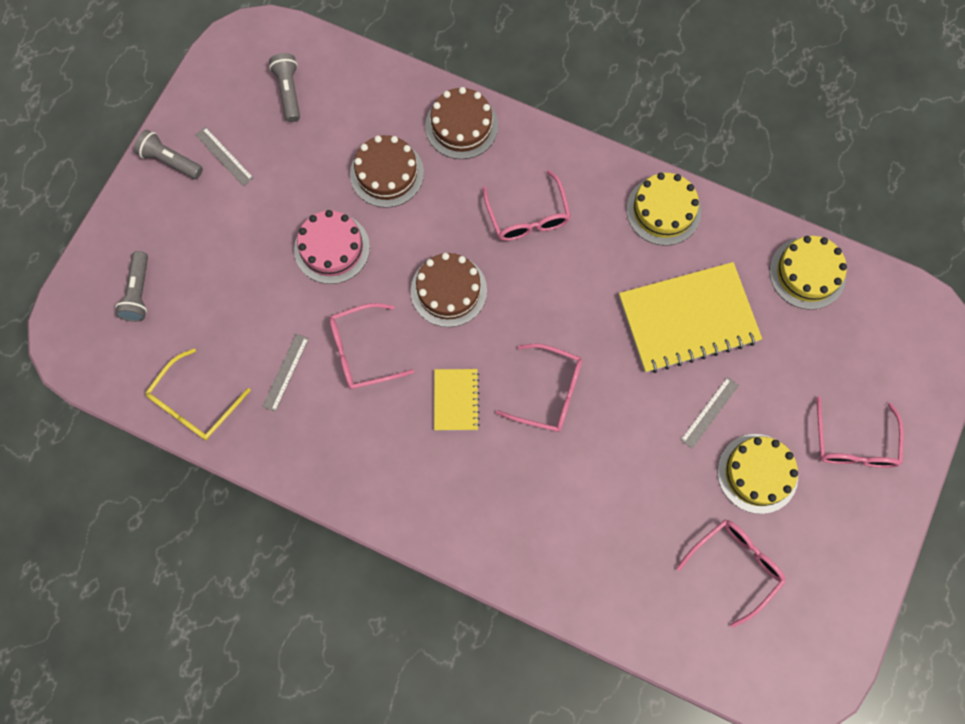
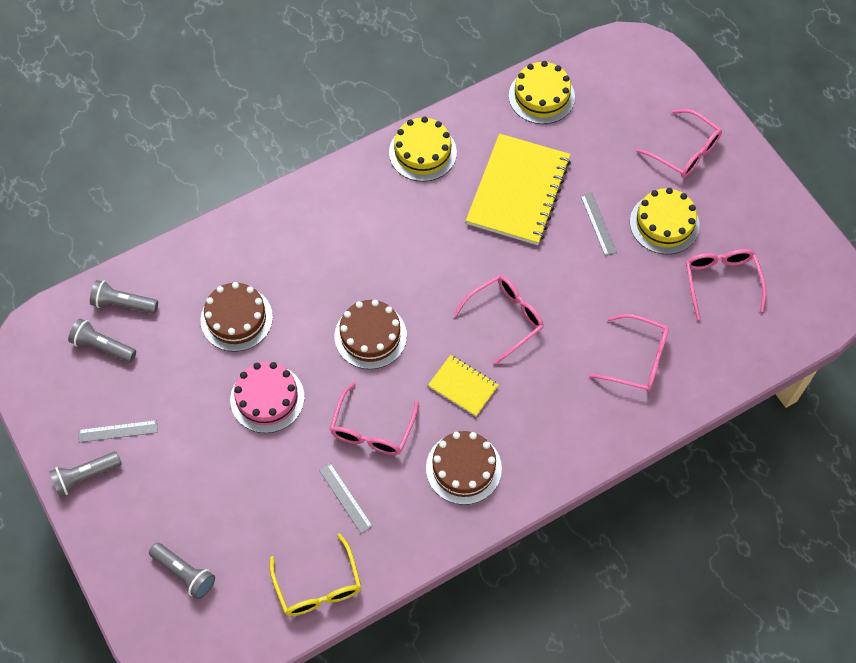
camera: 55 degrees left, 10 degrees down
brown cake [425,87,498,159] -> brown cake moved to [426,431,502,505]
pink glasses [483,170,571,241] -> pink glasses moved to [589,314,669,392]
none -> grey flashlight [90,280,158,314]

